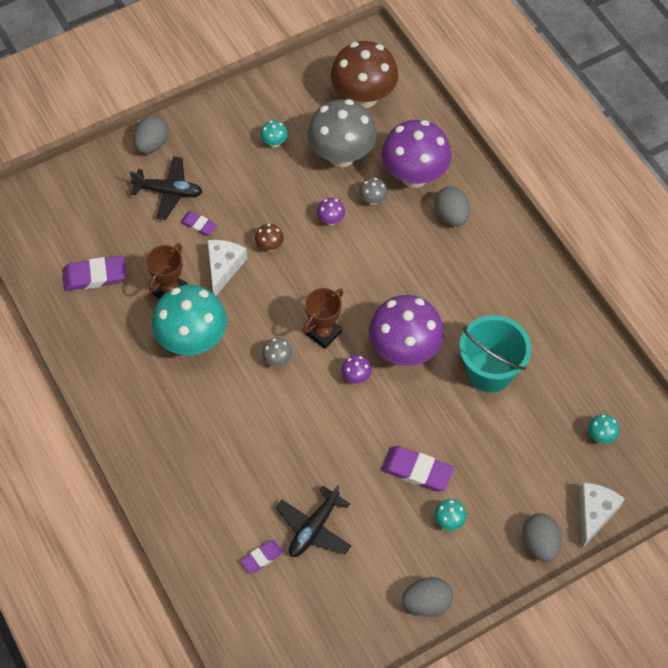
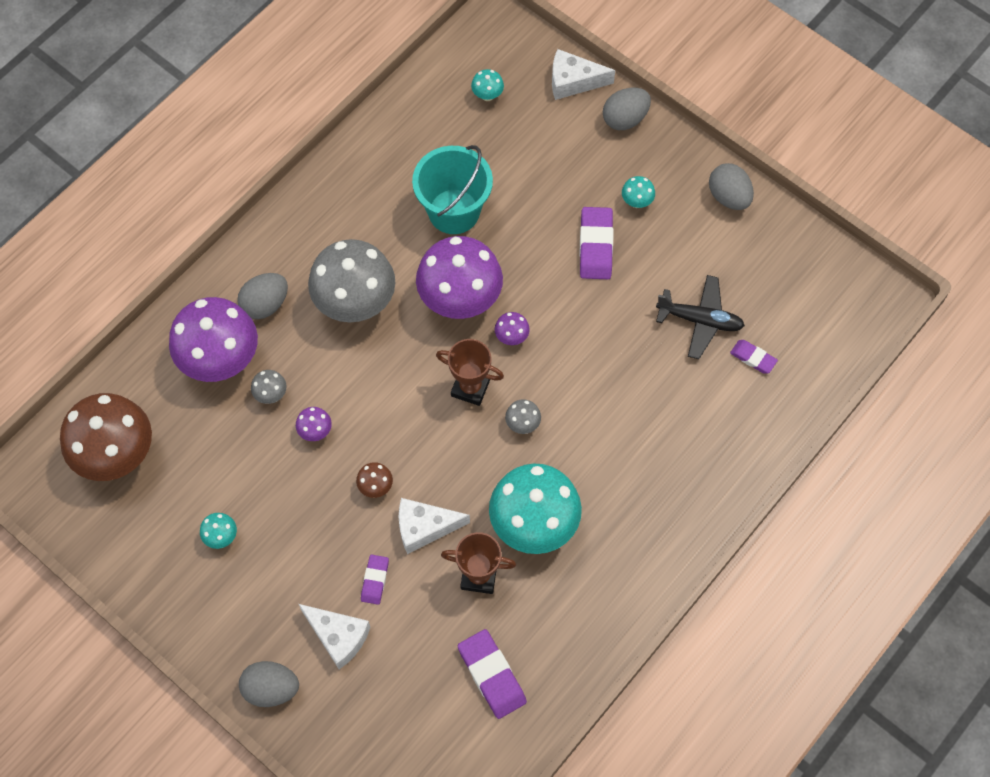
camera: 110 degrees left, 5 degrees up
black plane [129,156,203,220] -> white cheese [299,604,370,669]
grey mushroom [308,99,377,167] -> grey mushroom moved to [308,239,395,322]

